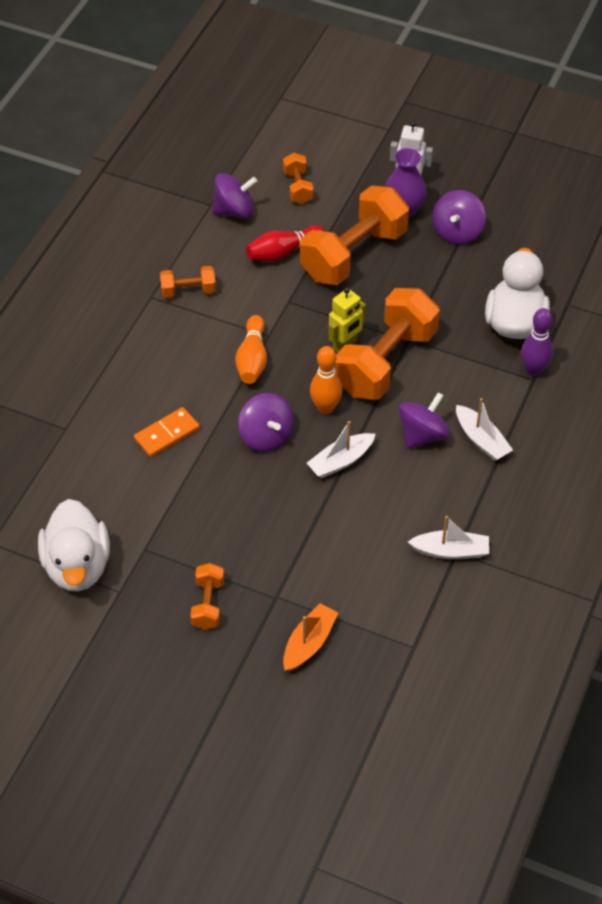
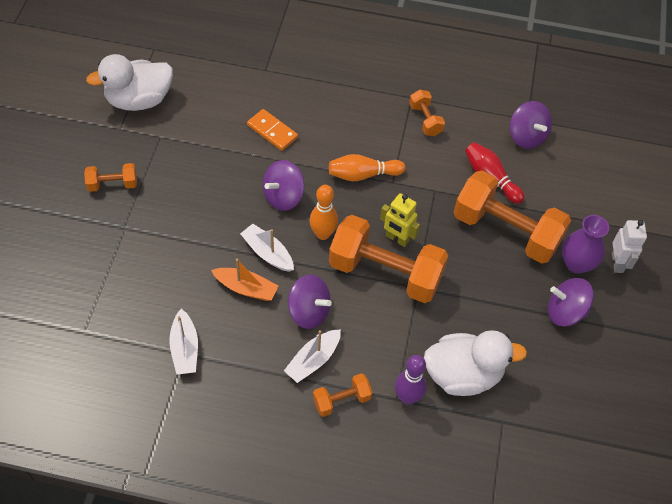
camera: 75 degrees right, 5 degrees up
orange dumbbell [283,153,314,204] -> orange dumbbell moved to [313,373,373,417]
orange boat [283,603,338,671] -> orange boat moved to [211,259,278,301]

